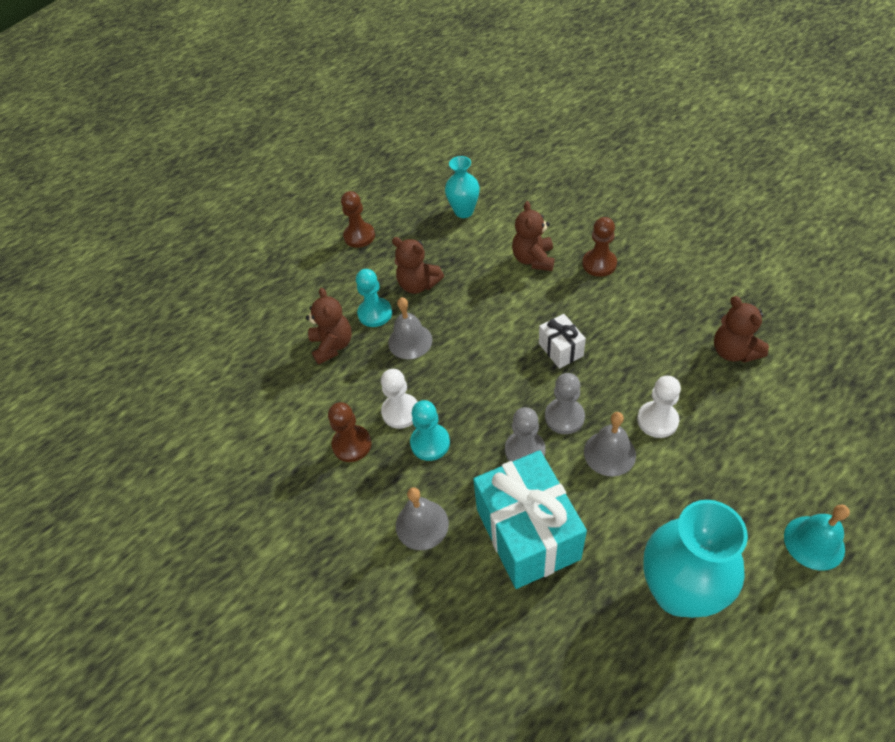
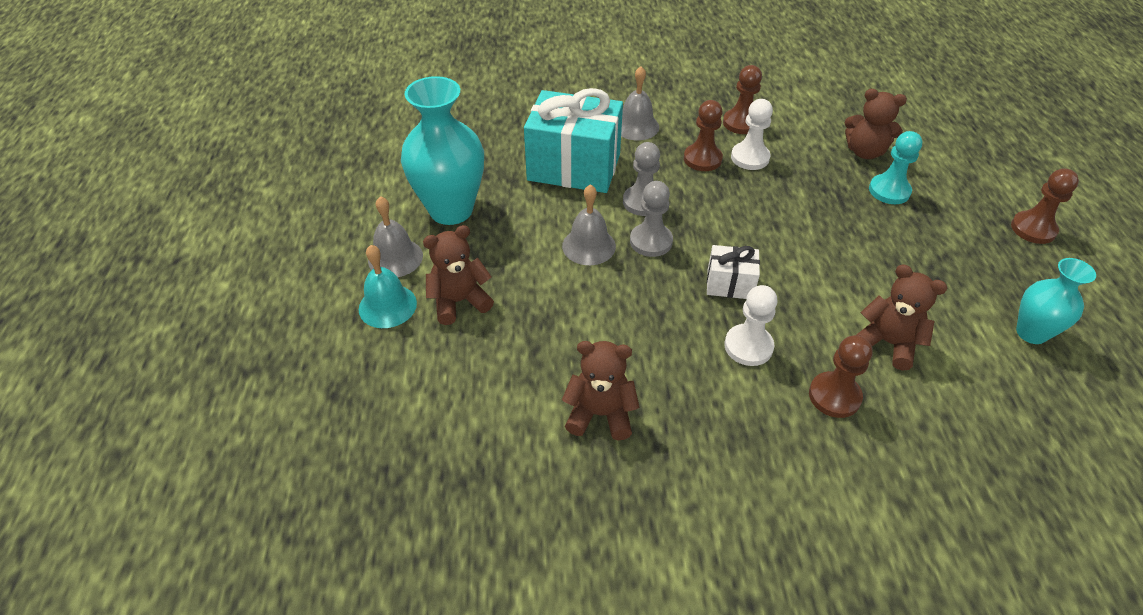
camera: 120 degrees right, 5 degrees down
grey bell [388,297,433,359] -> grey bell moved to [368,196,423,277]
brown teddy bear [392,237,444,294] -> brown teddy bear moved to [423,225,494,325]
turquoise pawn [410,400,450,461] -> brown pawn [684,100,723,171]
white pawn [637,376,681,438] -> white pawn moved to [725,285,778,366]

